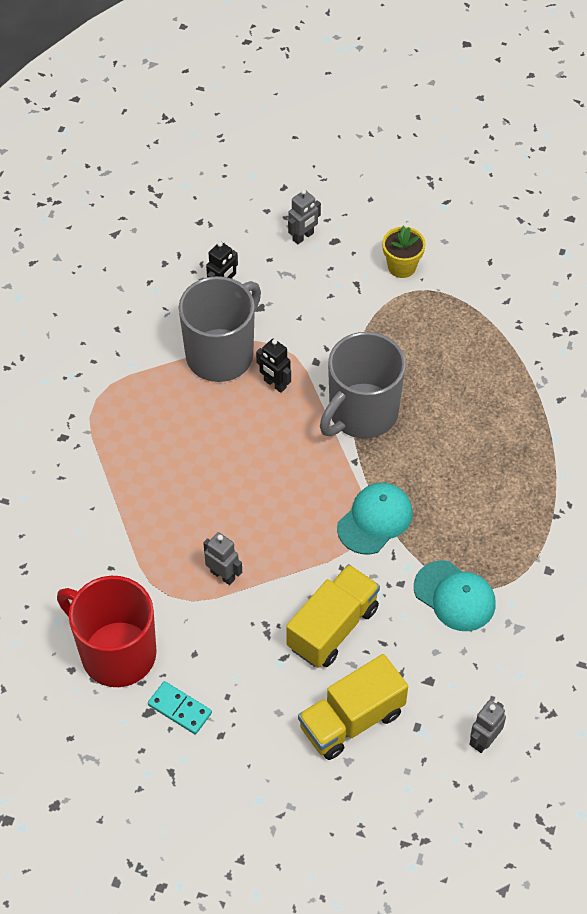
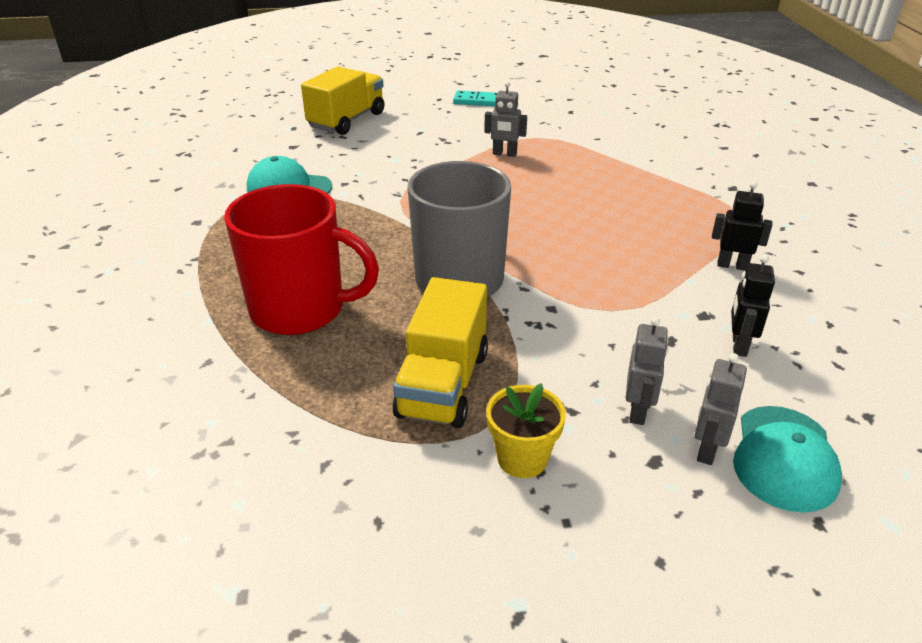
camera: 155 degrees right, 20 degrees down
red mug [57,576,156,687] -> red mug moved to [224,184,379,335]
grey mug [179,276,261,382] -> none
black robot [256,339,291,393] -> black robot moved to [712,181,773,271]
yellow truck [286,564,380,668] -> yellow truck moved to [392,277,488,428]
turquoise cap [337,483,413,554] -> turquoise cap moved to [733,406,842,513]
grey robot [469,700,506,753] -> grey robot moved to [626,316,669,425]

